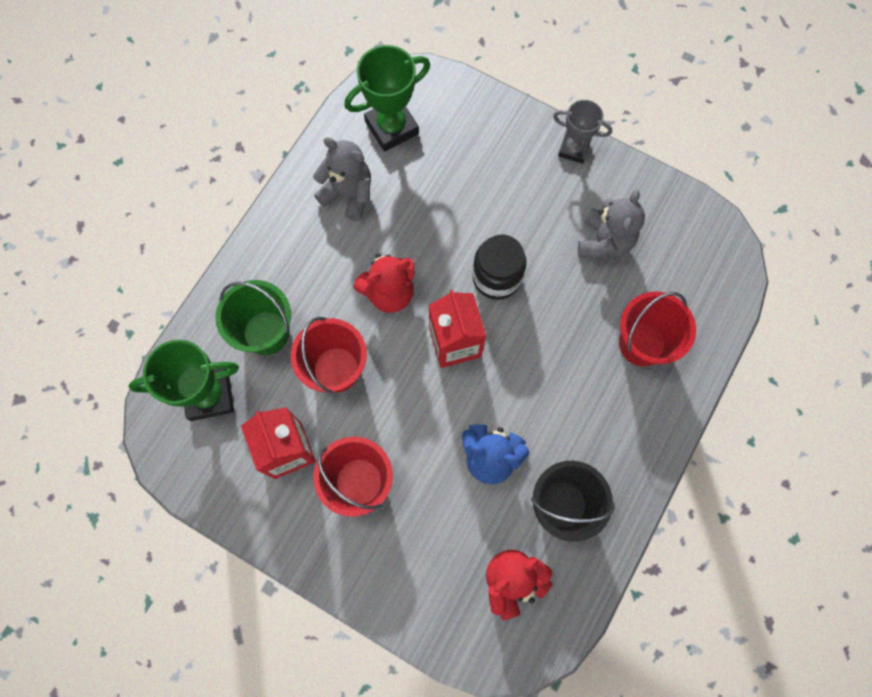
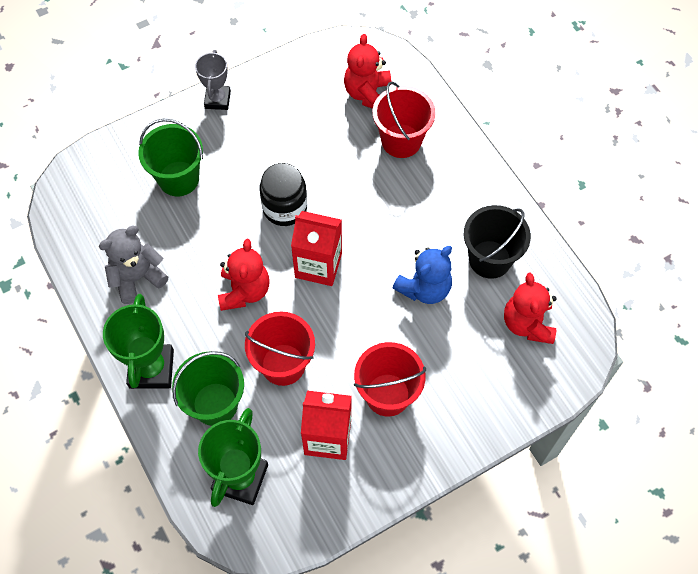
camera: 60 degrees left, 10 degrees down
green trophy [344,45,430,152] -> green trophy moved to [103,294,174,389]
grey trophy [553,100,612,164] -> grey trophy turned 45 degrees counterclockwise [195,50,231,110]
grey teddy bear [578,189,645,259] -> none
none -> green bucket [138,119,203,196]
none -> red teddy bear [344,34,391,109]

